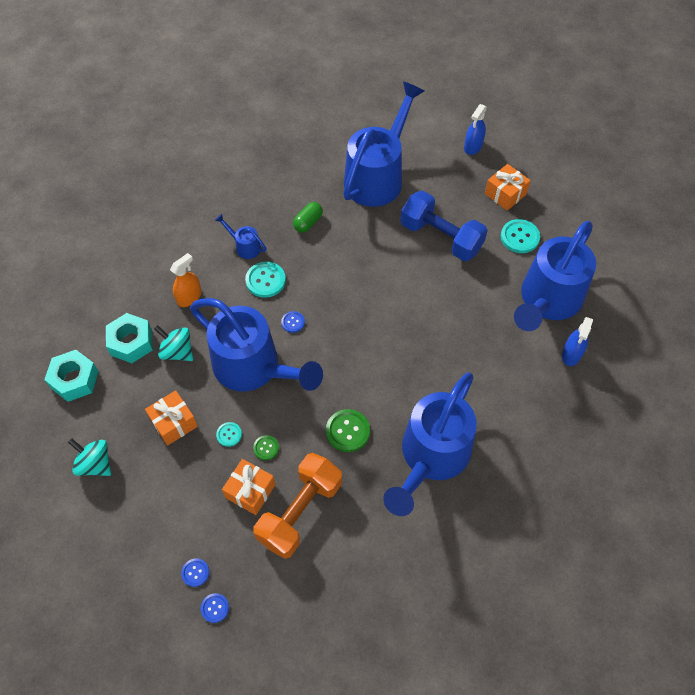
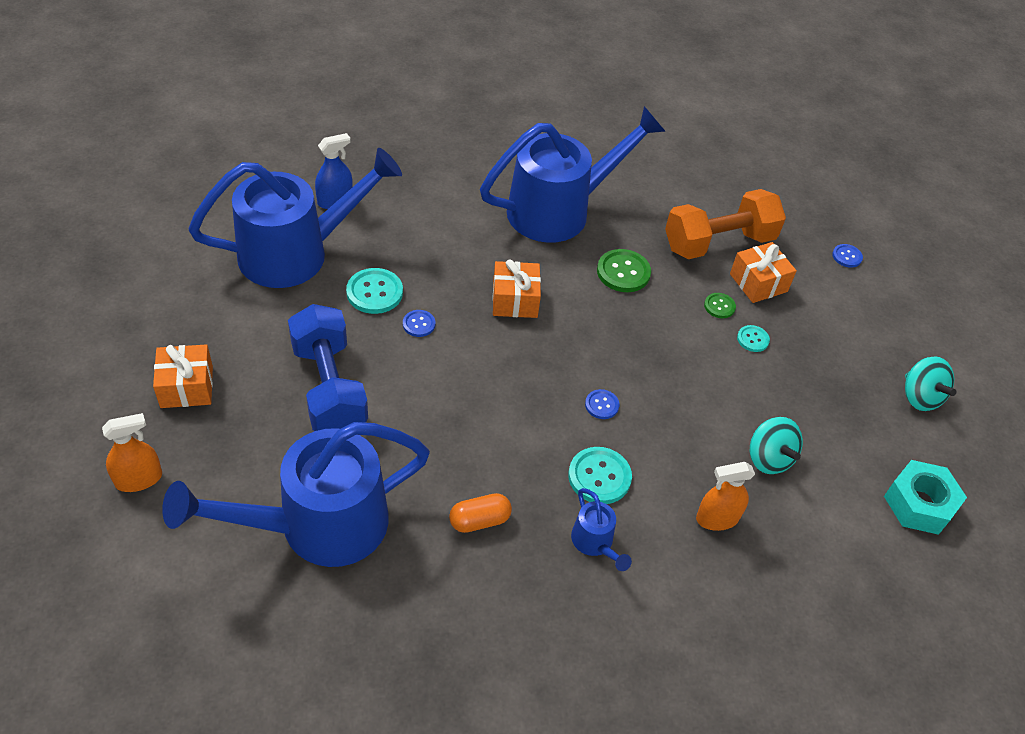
camera: 150 degrees left, 10 degrees down
turquoise nut [106,313,153,363] -> none
orange gift [145,390,198,445] -> orange gift moved to [492,259,541,318]
blue watering can [190,298,323,392] -> none
blue button [200,593,229,623] -> blue button moved to [403,310,435,337]
green capsule [293,202,323,233] -> orange capsule [449,493,512,533]
blue spray bottle [464,104,487,155] -> orange spray bottle [102,413,162,492]
turquoise button [501,219,540,253] -> turquoise button moved to [346,268,403,314]

